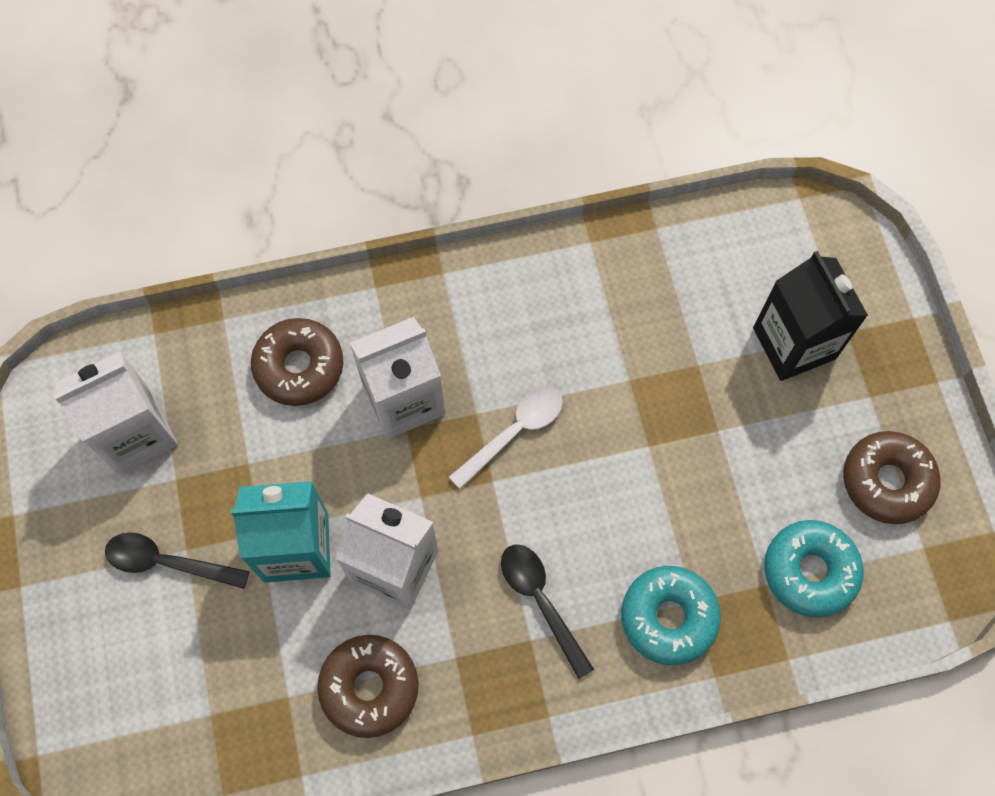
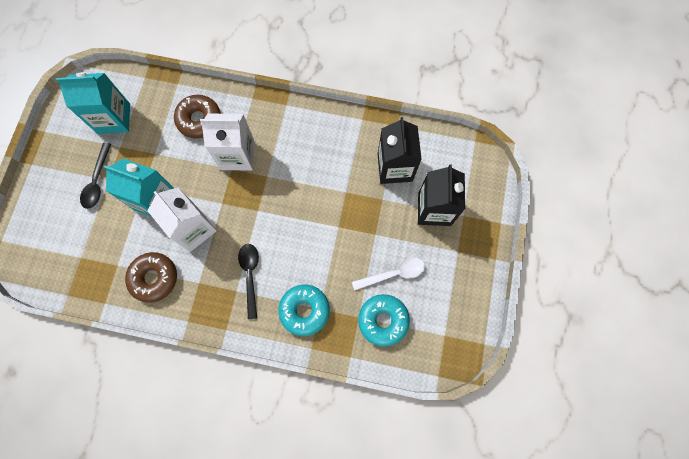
camera: 25 degrees right, 5 degrees up
white carton [54,351,178,475] -> turquoise carton [56,72,130,134]
black spoon [105,533,249,589] -> black spoon turned 120 degrees counterclockwise [80,143,111,209]
white spoon [449,387,563,489] -> white spoon moved to [352,257,425,291]
brown donut [843,431,941,524] -> none
none -> black carton [378,117,422,184]

